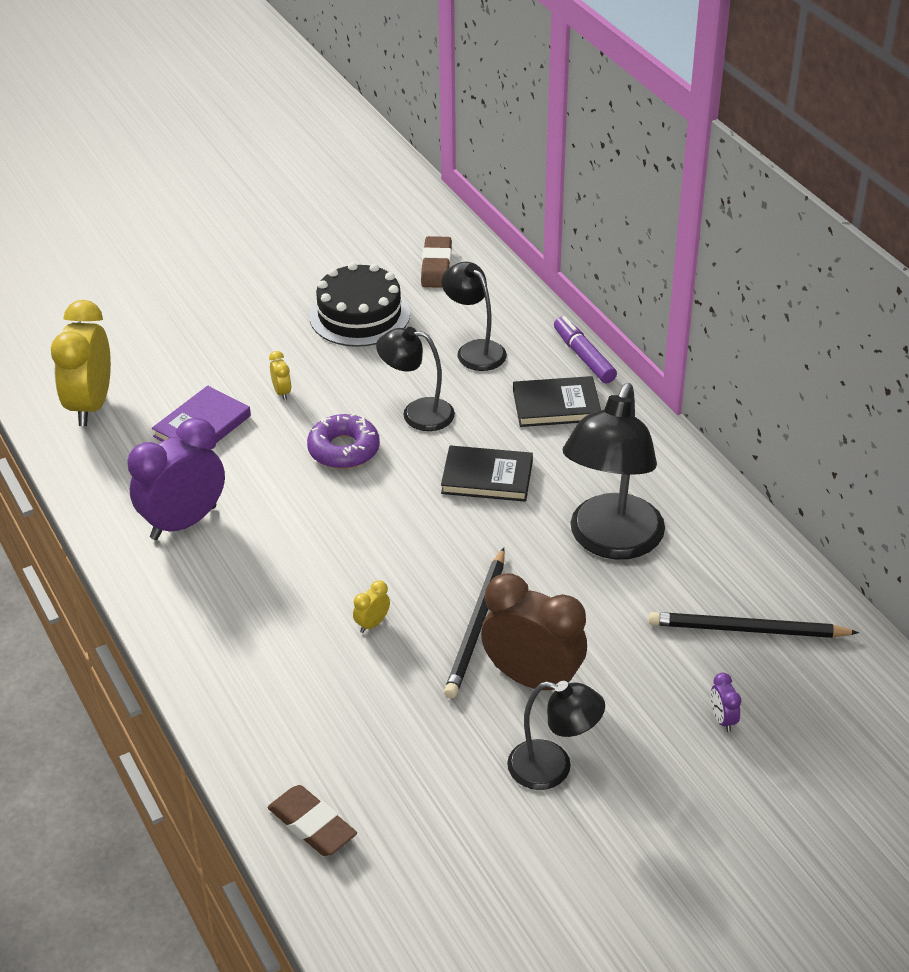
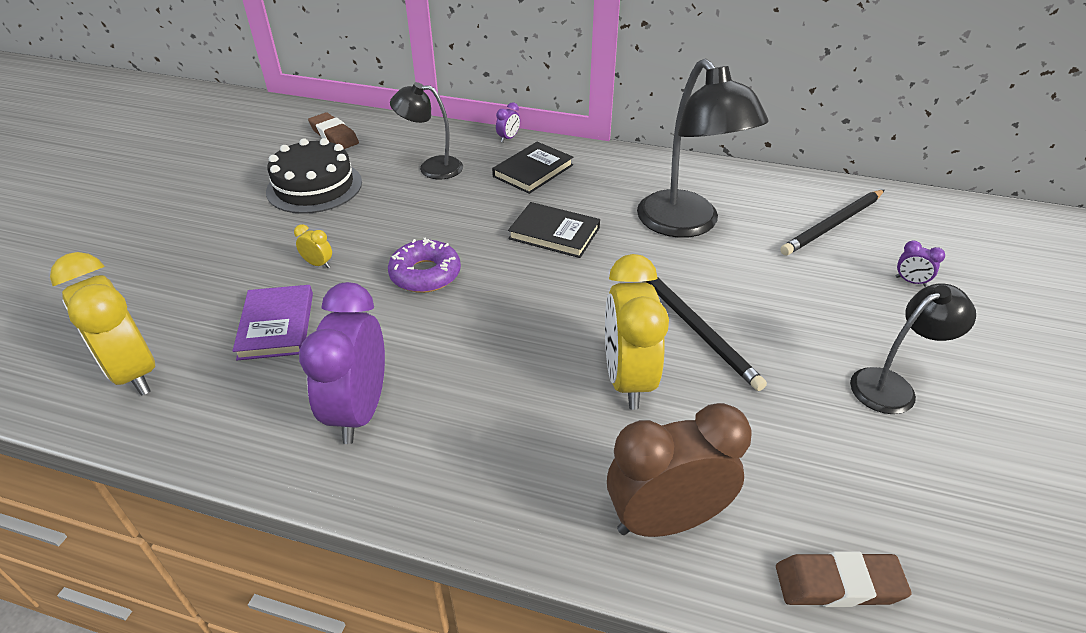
camera: 45 degrees left, 0 degrees up
yellow clock [353,580,390,633] -> yellow clock [605,254,669,410], size x2.47
black lamp [376,327,455,431] -> none
black book [441,445,533,502] -> black book turned 60 degrees clockwise [508,202,600,258]
brown clock [481,573,587,690] -> brown clock moved to [607,403,752,537]
purple marker [554,316,617,384] -> purple clock [496,102,520,142]

